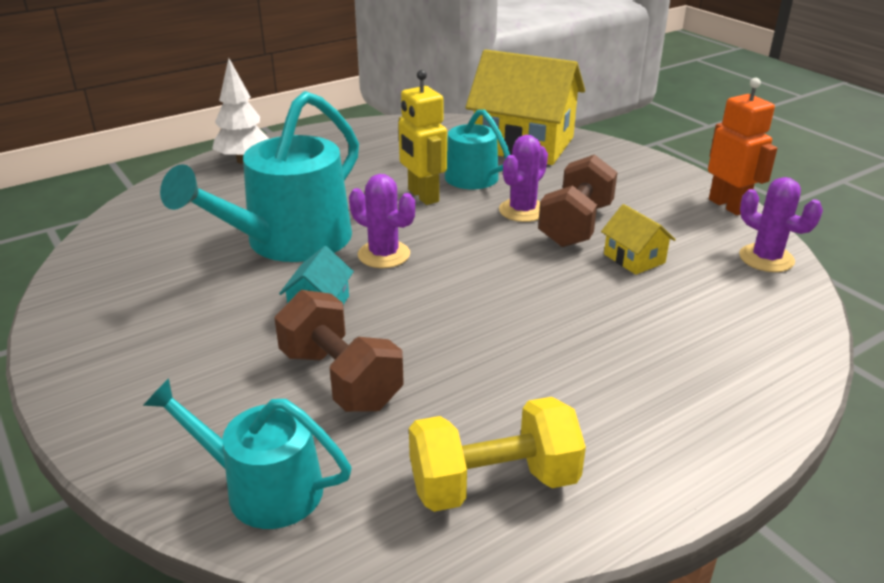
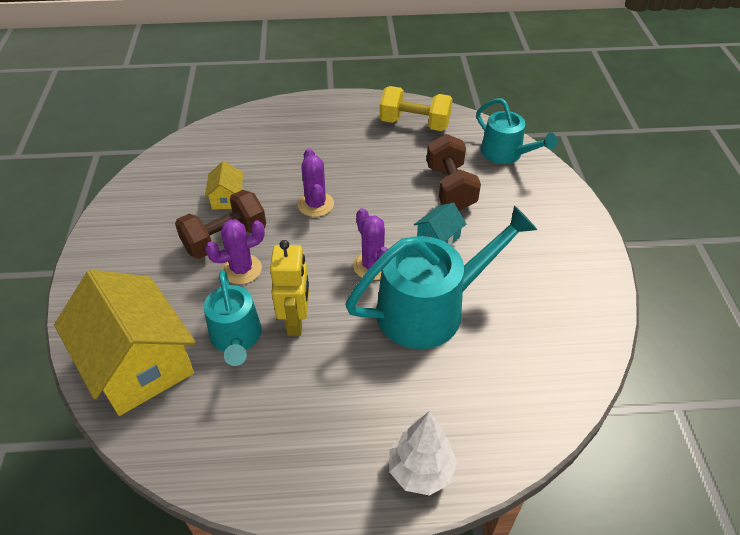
camera: 150 degrees left, 15 degrees up
orange robot [708,78,777,215] -> none
purple cactus [739,177,823,272] -> purple cactus moved to [298,148,334,217]

